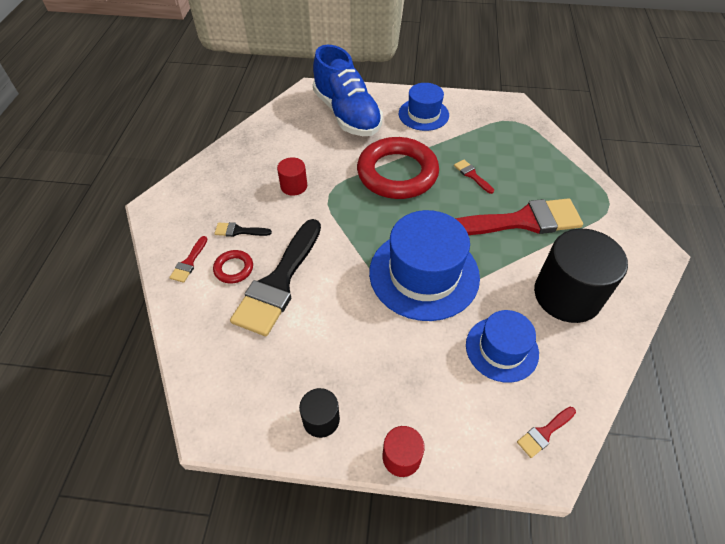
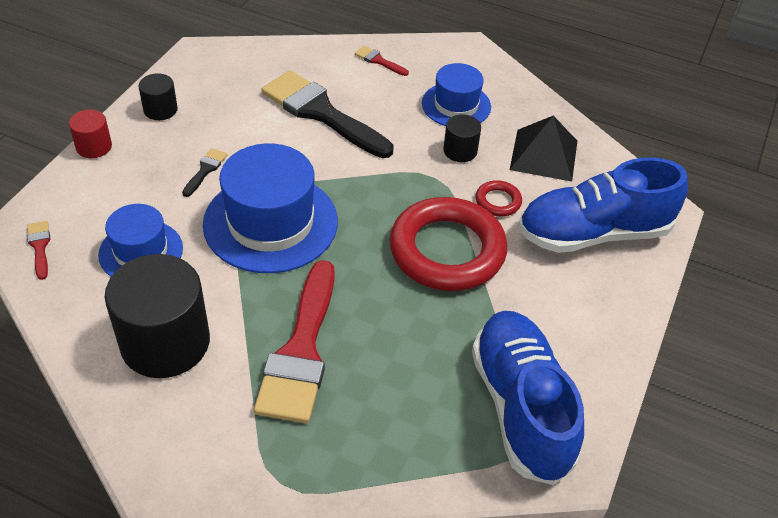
camera: 105 degrees right, 5 degrees down
red ring [213,250,253,283] -> red ring moved to [475,180,522,216]
black brush [214,222,272,237] -> black brush moved to [182,148,227,197]
red cylinder [277,157,307,196] -> black cylinder [443,114,481,162]
blue hat [399,83,449,131] -> blue hat moved to [422,63,491,126]
red brush [454,160,494,194] -> none
none -> blue shoe [472,311,584,485]
none -> black pyramid [510,116,577,182]

